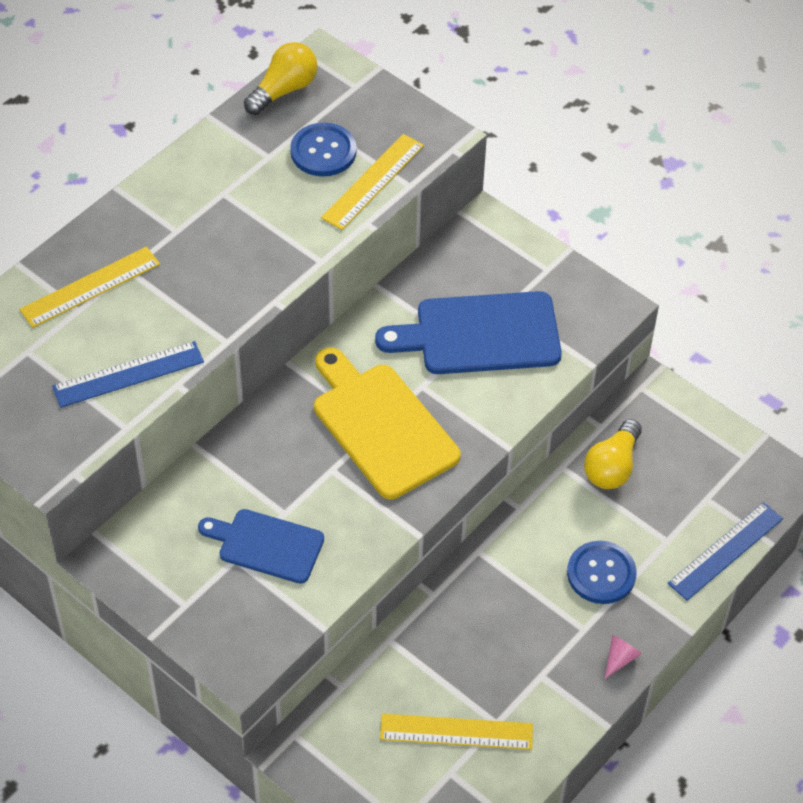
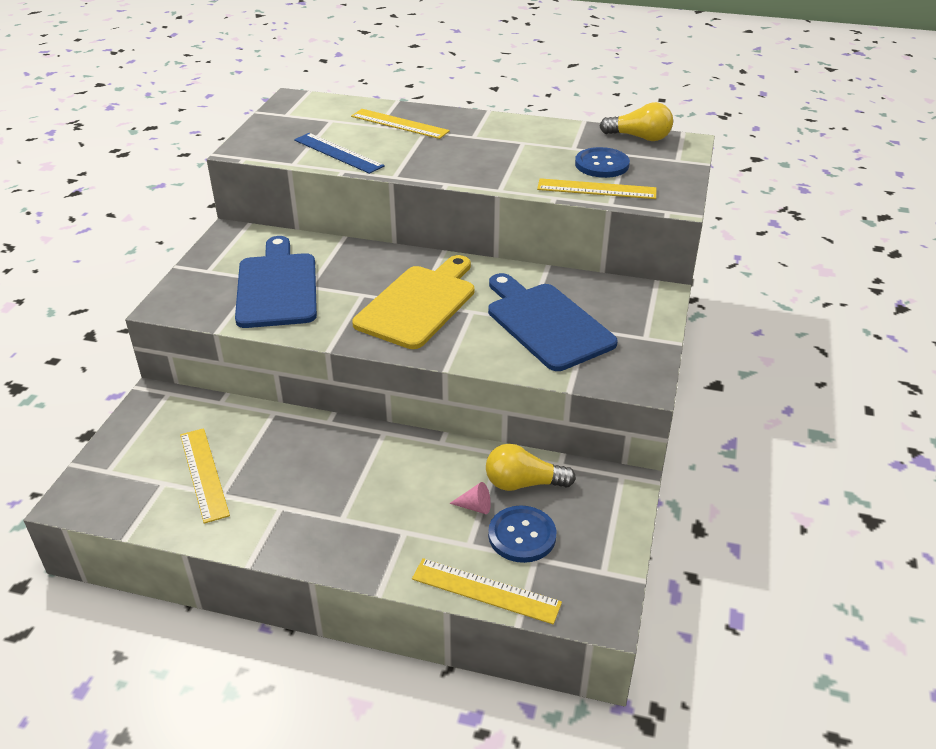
camera: 65 degrees right, 15 degrees down
blue cutting board [198,509,324,584] -> blue cutting board [235,236,317,328], size x1.57
blue button [567,541,637,604] -> blue button moved to [488,506,556,563]
pink cone [605,635,641,679] -> pink cone moved to [449,482,491,514]
blue ruler [668,502,783,601] -> yellow ruler [412,558,562,624]

